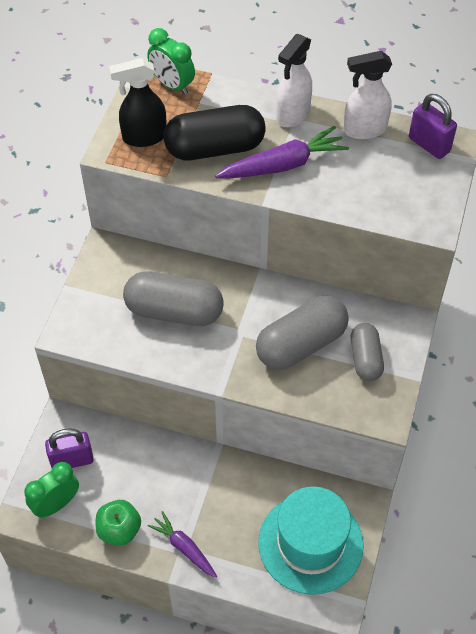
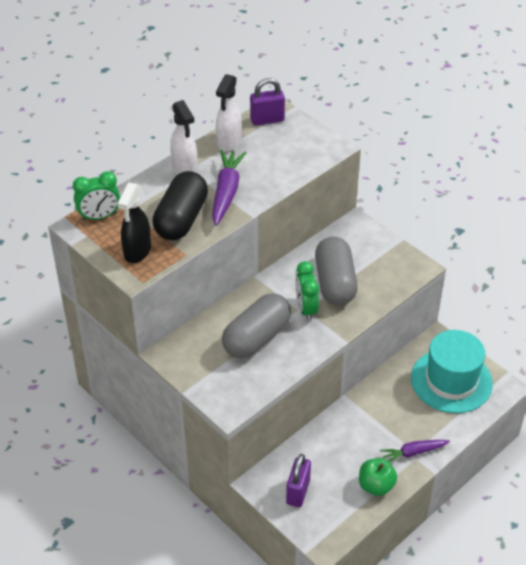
camera: 60 degrees left, 10 degrees down
green clock [24,462,79,518] -> green clock moved to [295,261,319,321]
grey capsule [351,323,384,381] -> none

